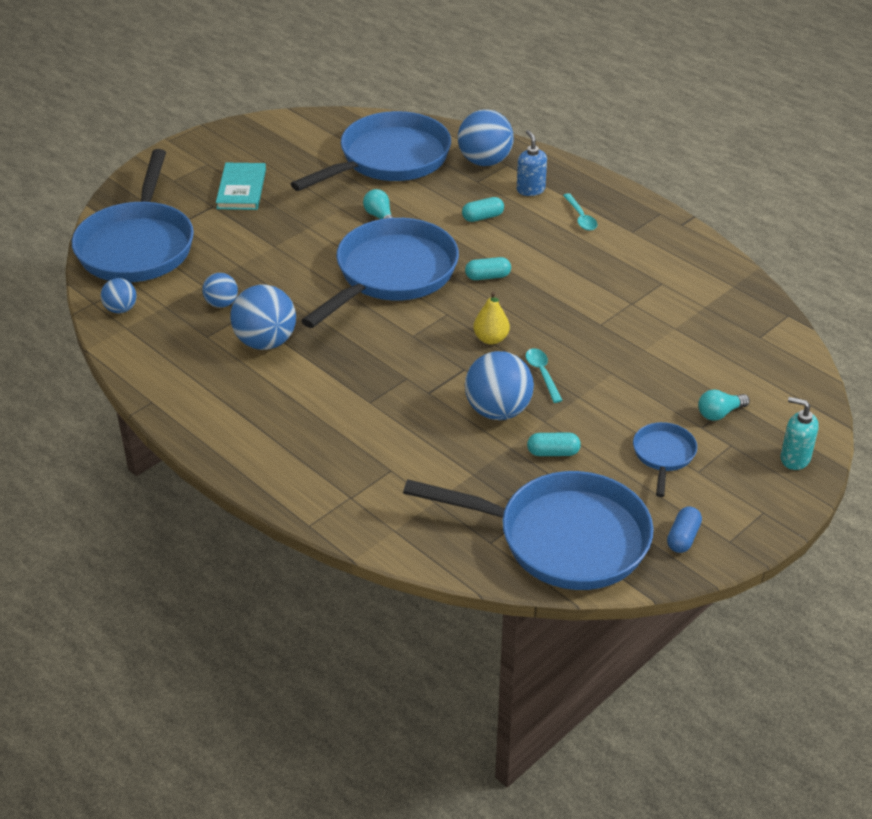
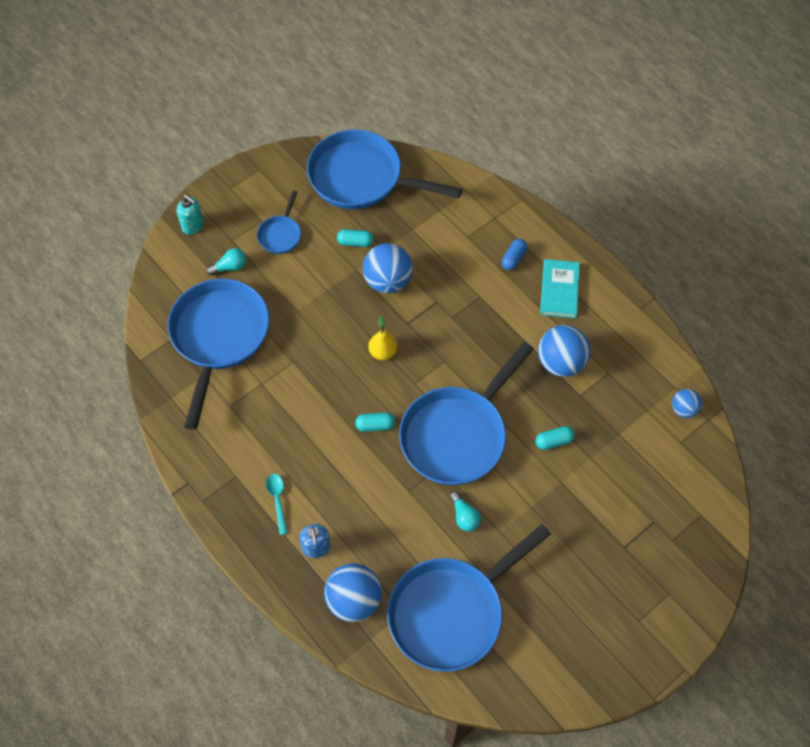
camera: 175 degrees left, 20 degrees up
blue pan [72,149,194,282] -> blue pan moved to [168,279,270,430]
blue ball [202,273,238,308] -> none
turquoise book [216,163,266,210] -> turquoise book moved to [540,259,580,318]
turquoise capsule [462,197,504,222] -> turquoise capsule moved to [535,426,575,450]
turquoise spoon [526,348,563,403] -> none
blue capsule [667,507,702,553] -> blue capsule moved to [502,239,527,270]

